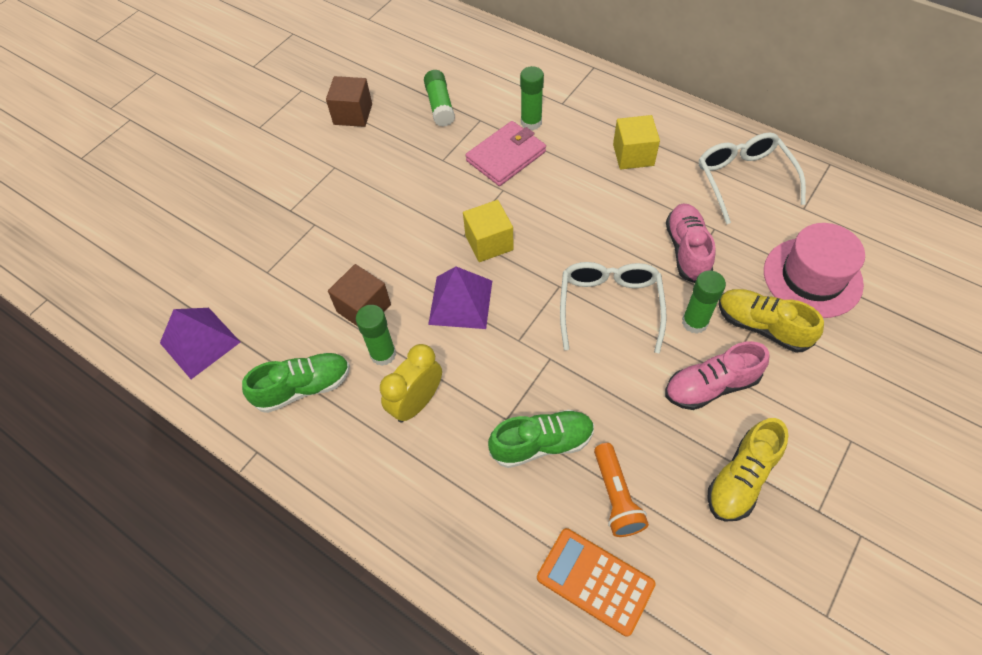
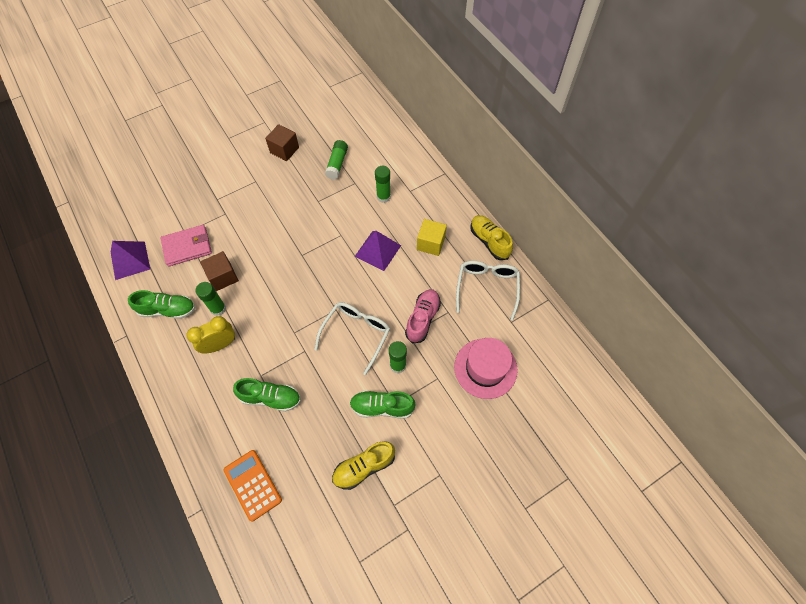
camera: 20 degrees right, 5 degrees up
purple pyramid [428,267,492,329] -> purple pyramid moved to [355,231,401,271]
yellow cube [463,200,514,262] -> none
pink wallet [466,121,546,186] -> pink wallet moved to [160,225,212,267]
orange flashlight [594,443,649,537] -> none
pink shoe [665,341,769,410] -> green shoe [350,391,416,419]
yellow shoe [718,289,824,352] -> yellow shoe moved to [470,215,513,260]

